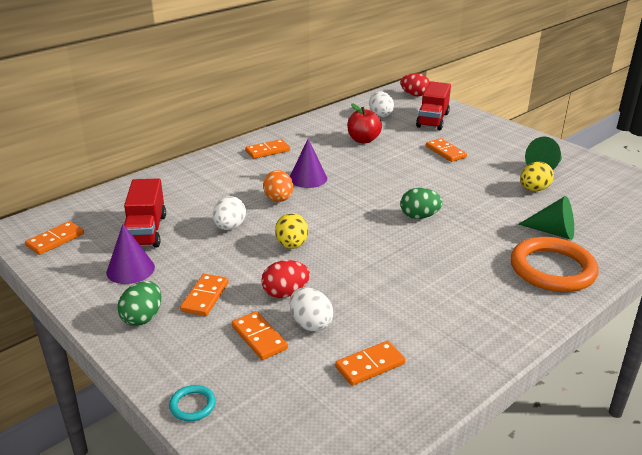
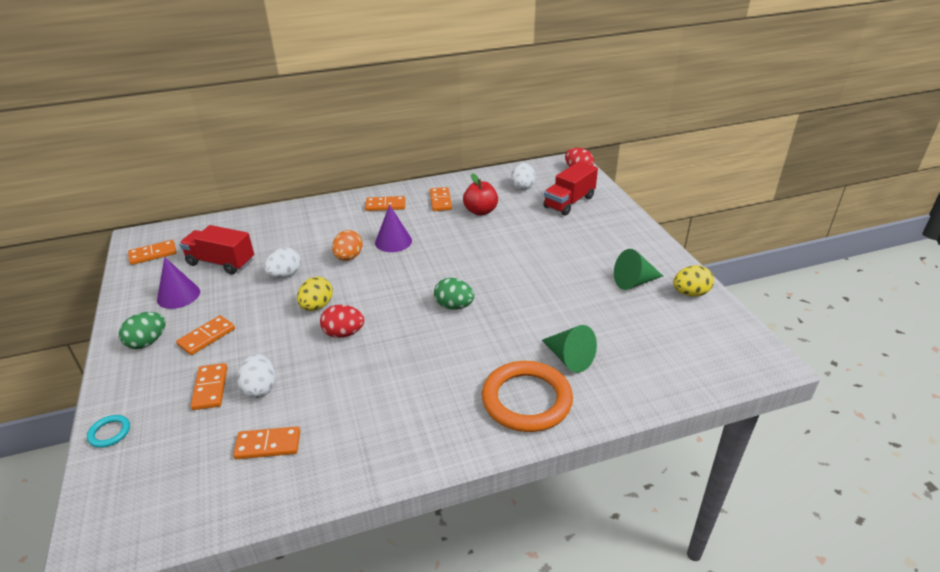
camera: 25 degrees right, 5 degrees up
red truck [124,178,166,247] -> red truck turned 90 degrees clockwise [179,225,254,274]
red egg [261,260,310,298] -> red egg moved to [320,305,364,338]
orange domino [426,138,467,162] -> orange domino moved to [430,187,452,211]
yellow egg [520,162,554,191] -> yellow egg moved to [673,265,714,297]

